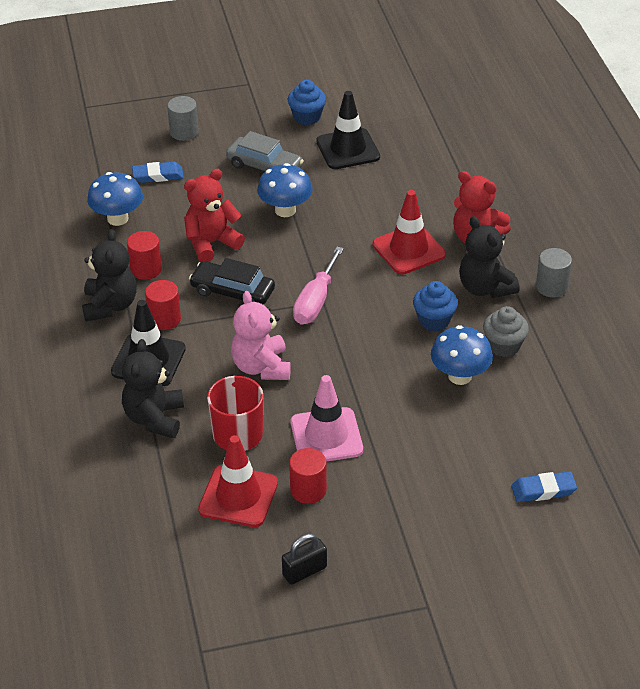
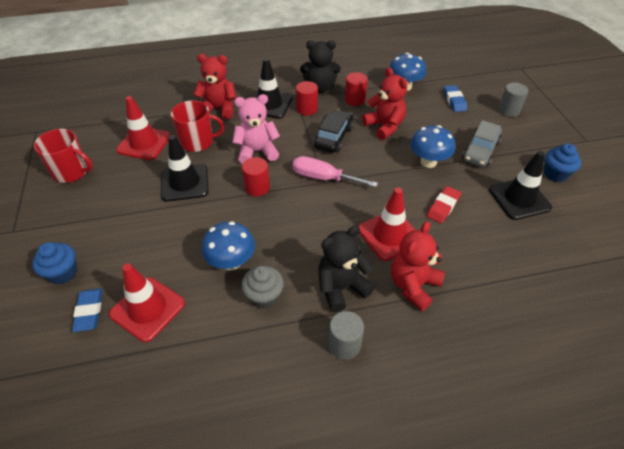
camera: 90 degrees right, 5 degrees up
black teddy bear [122,339,184,438] -> red teddy bear [193,54,236,119]
black padlock [282,534,327,585] -> red mug [34,129,93,183]
red cylinder [289,448,327,504] -> red cylinder moved to [242,157,270,197]
pink traffic cone [291,375,363,461] -> black traffic cone [161,135,209,202]
blue cupcake [413,281,458,331] -> blue cupcake moved to [32,242,77,284]
none -> red traffic cone [109,263,185,342]
none -> red eraser [427,186,461,223]

